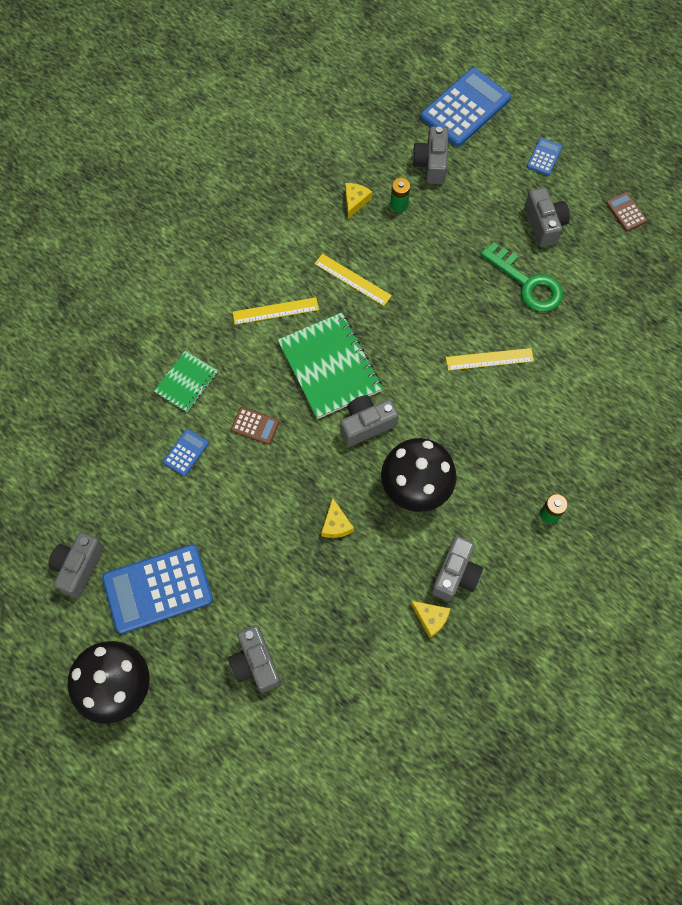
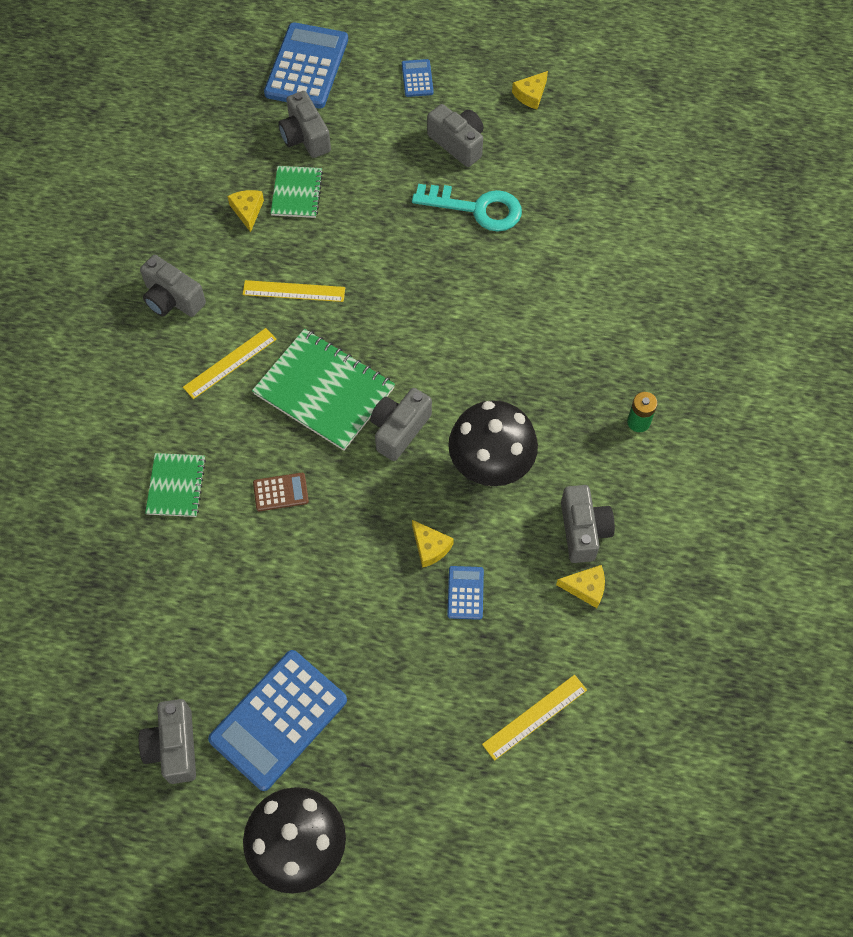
camera: 30 degrees left, 5 degrees down
blue calculator [163,429,209,476] -> blue calculator moved to [447,566,484,620]
grey camera [228,625,281,692] -> grey camera moved to [140,255,206,317]
green battery [390,178,410,212] -> green notebook [271,166,323,218]
yellow ruler [446,348,534,371] -> yellow ruler moved to [482,675,587,761]
green key [481,242,563,312] -> turquoise key [412,184,522,232]
brown calculator [606,192,647,232] -> yellow cheese [512,71,548,109]

